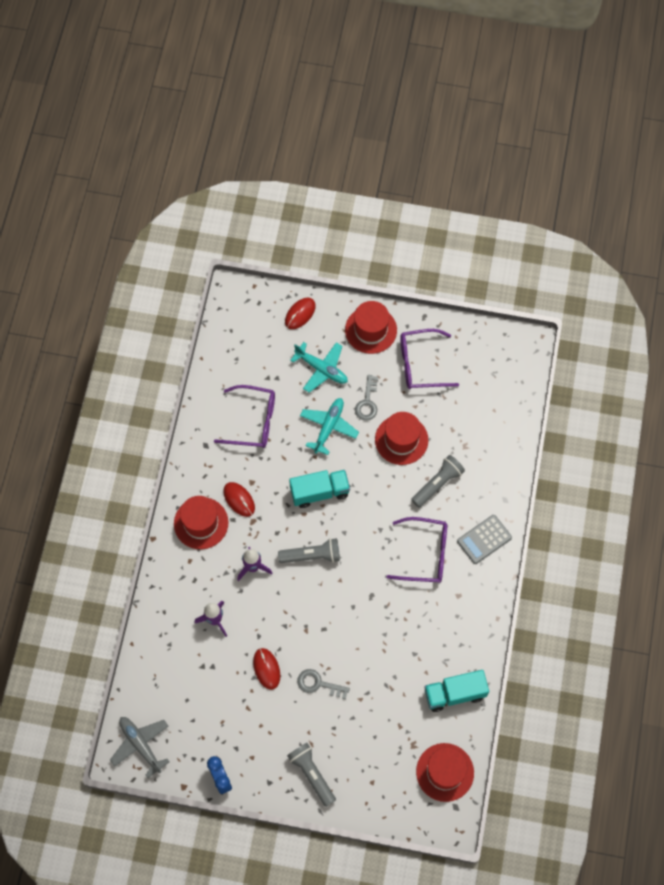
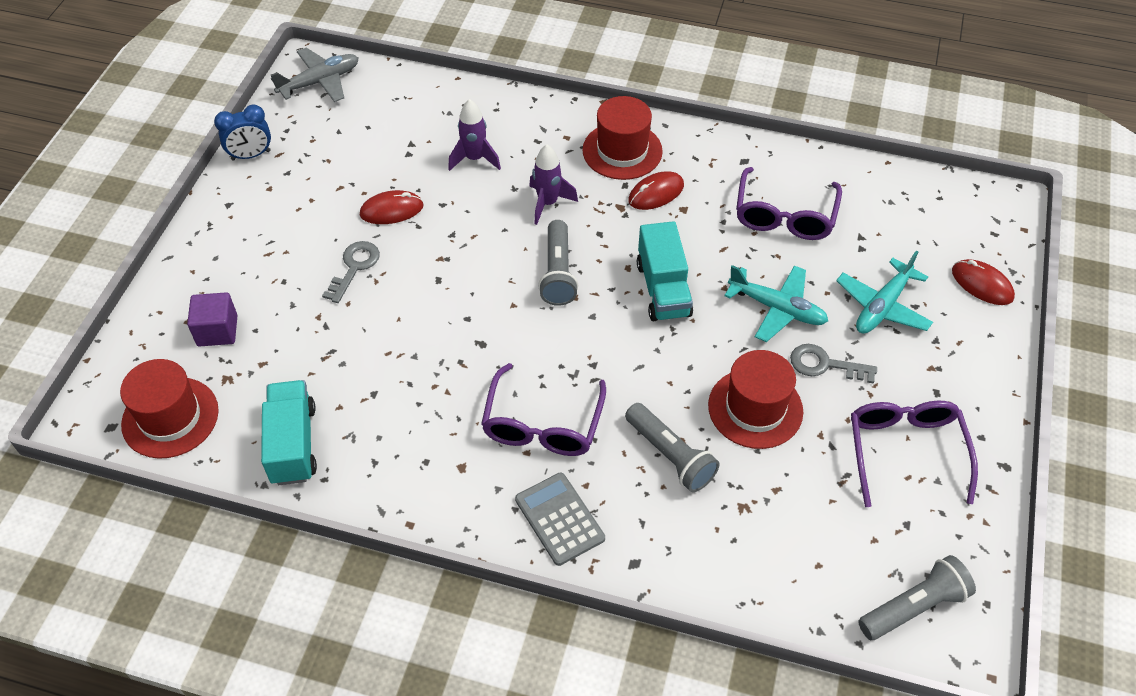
camera: 95 degrees right, 15 degrees down
grey flashlight [287,743,336,807] -> grey flashlight moved to [858,555,976,640]
red hat [345,301,397,354] -> none
none -> purple cube [187,292,238,347]

